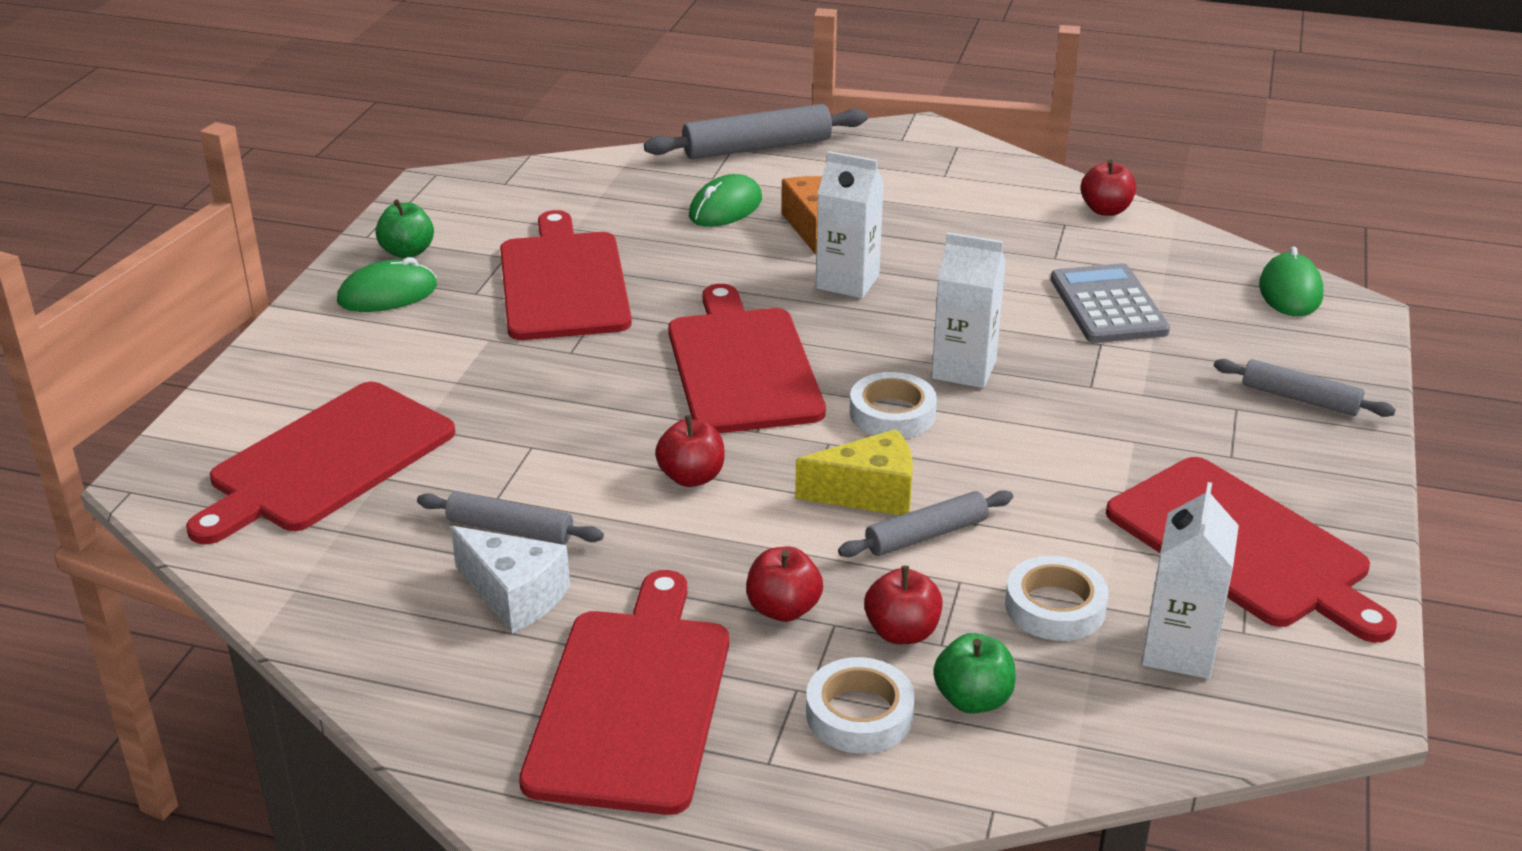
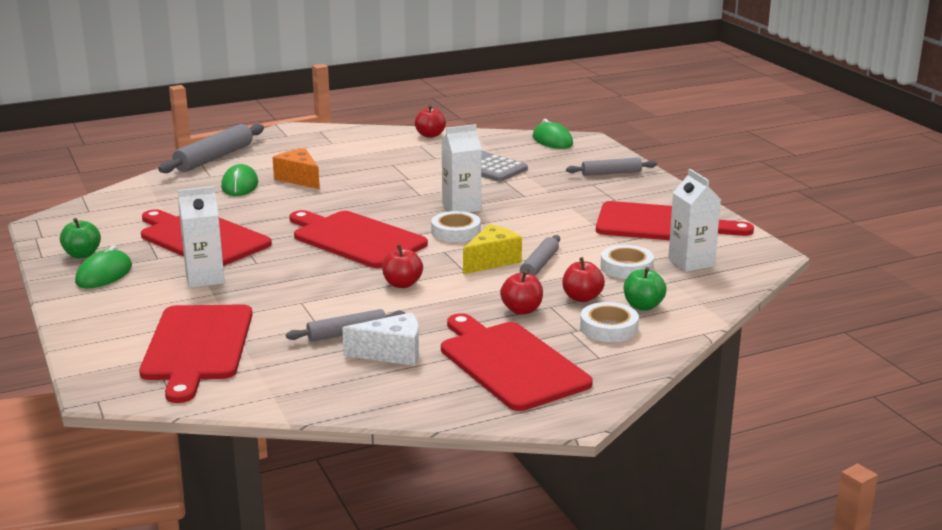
camera: 40 degrees left, 10 degrees down
white carton [816,151,884,298] -> white carton moved to [178,186,225,288]

